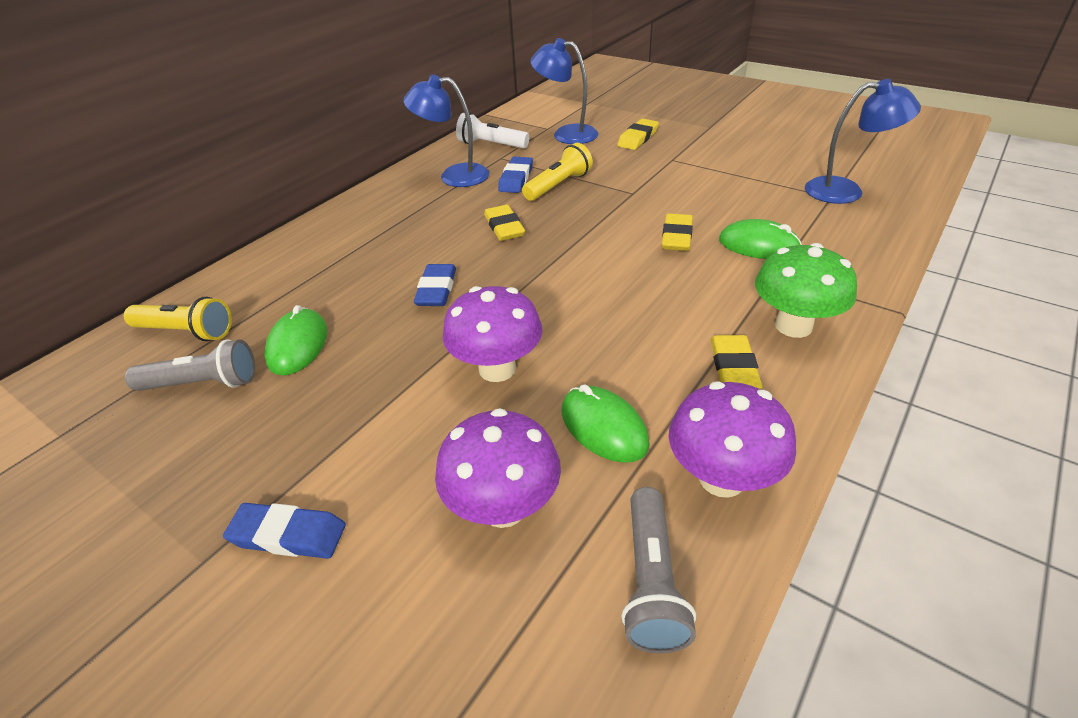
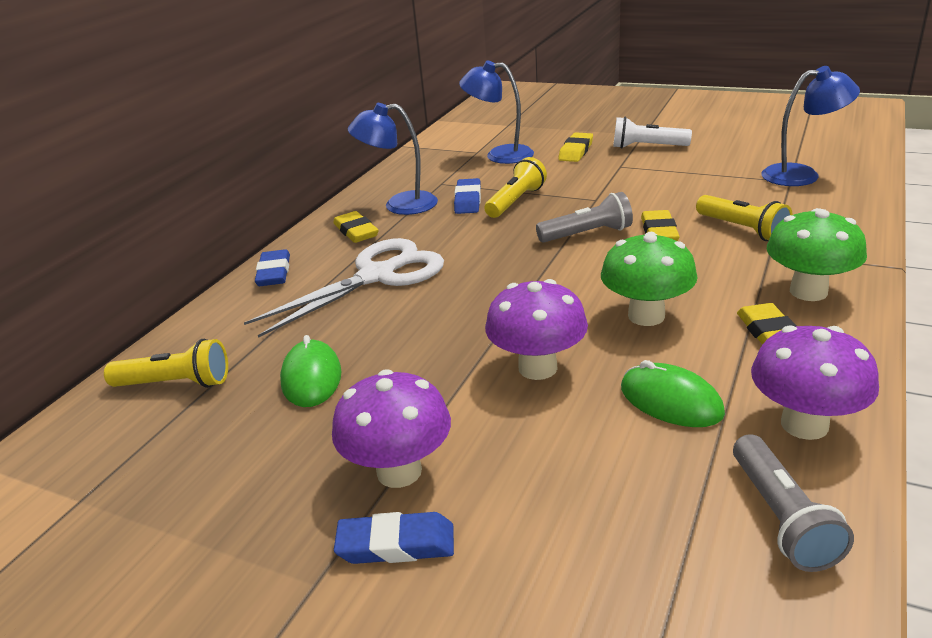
camera: 10 degrees left, 10 degrees down
grey flashlight [125,339,255,391] -> grey flashlight moved to [536,192,633,243]
blue eraser [414,264,456,306] -> blue eraser moved to [255,249,290,286]
purple mushroom [435,408,561,528] -> purple mushroom moved to [332,369,451,488]
white flashlight [456,113,529,149] -> white flashlight moved to [613,117,692,149]
yellow eraser [484,205,525,241] -> yellow eraser moved to [333,211,379,243]
green mouse [719,219,802,259] -> yellow flashlight [696,195,793,241]
none -> white scissors [244,238,444,338]
none -> green mushroom [601,232,698,326]

